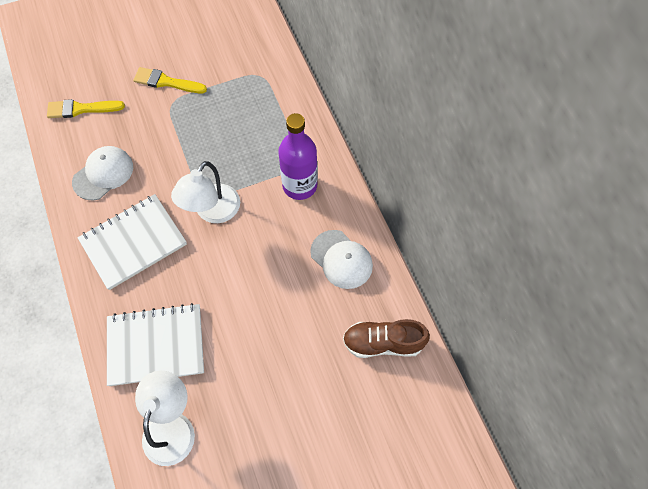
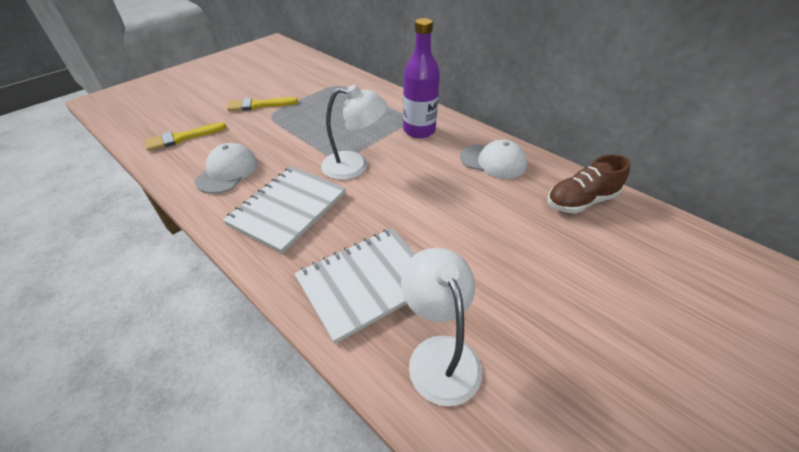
camera: 25 degrees left, 20 degrees down
white lamp [171,161,240,223] -> white lamp turned 90 degrees counterclockwise [321,85,388,180]

